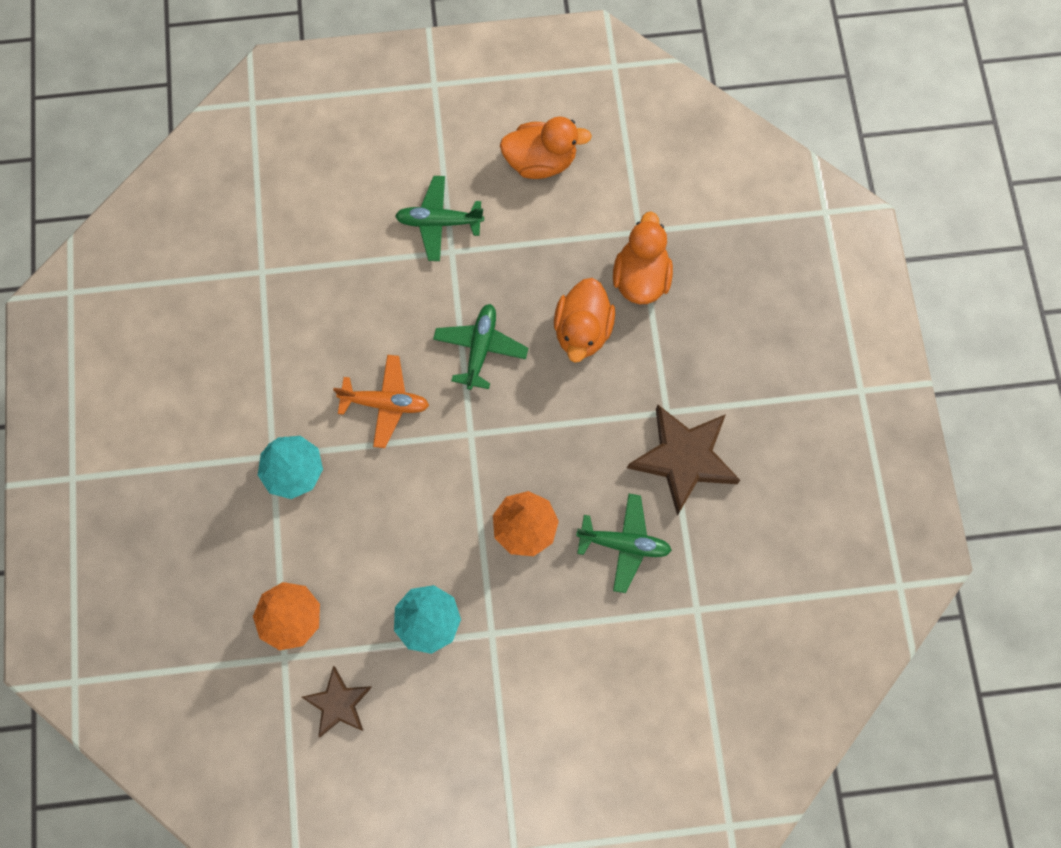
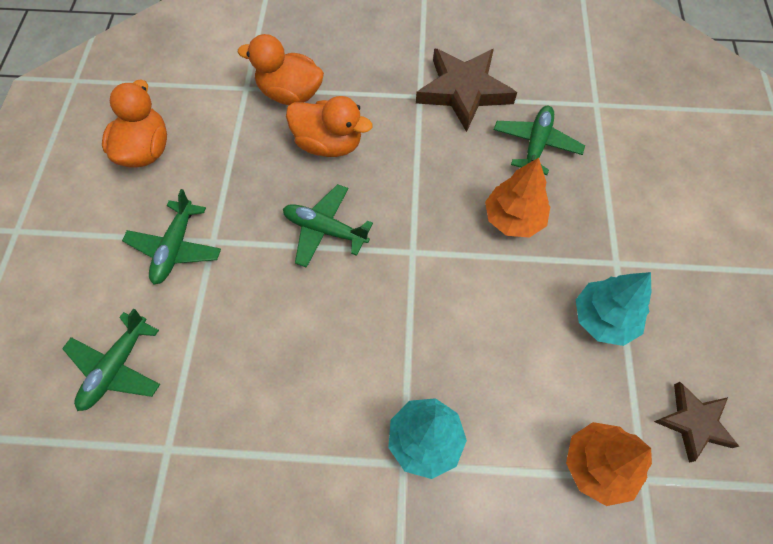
camera: 80 degrees left, 10 degrees down
orange plane [333,355,429,448] -> none
none -> green plane [62,309,160,411]

